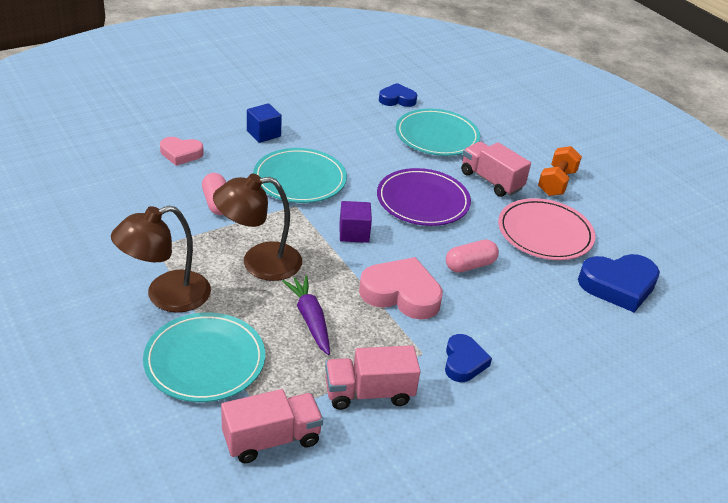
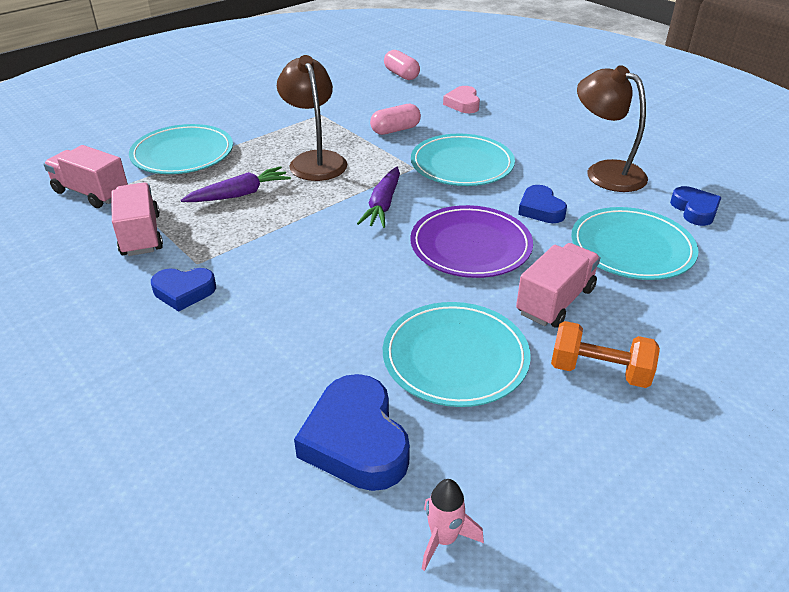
camera: 85 degrees right, 0 degrees up
brown lamp [111,205,211,313] -> brown lamp moved to [577,65,648,192]
pink truck [221,389,323,463] -> pink truck turned 150 degrees clockwise [44,145,128,208]
blue cube [247,103,282,143] -> none
purple cube [339,201,372,243] -> purple carrot [357,167,400,228]
pink heart [359,257,443,320] -> none
pink capsule [446,239,499,273] -> pink capsule moved to [384,50,420,80]
pink plate [498,198,595,260] -> turquoise plate [383,302,531,407]
none -> pink rocket [422,479,484,571]
none -> blue heart [518,185,567,223]

